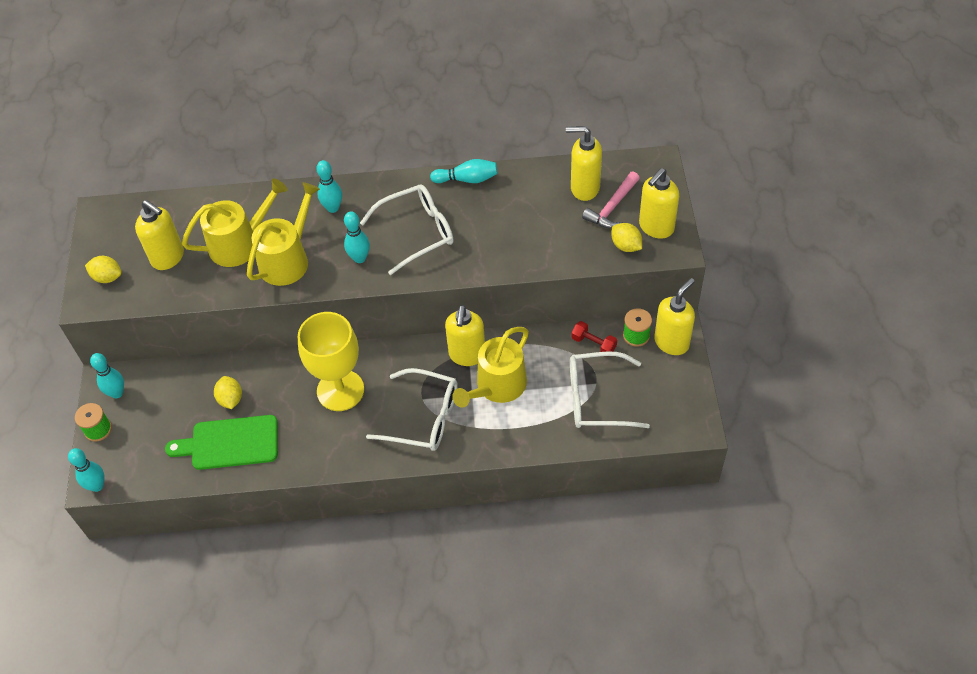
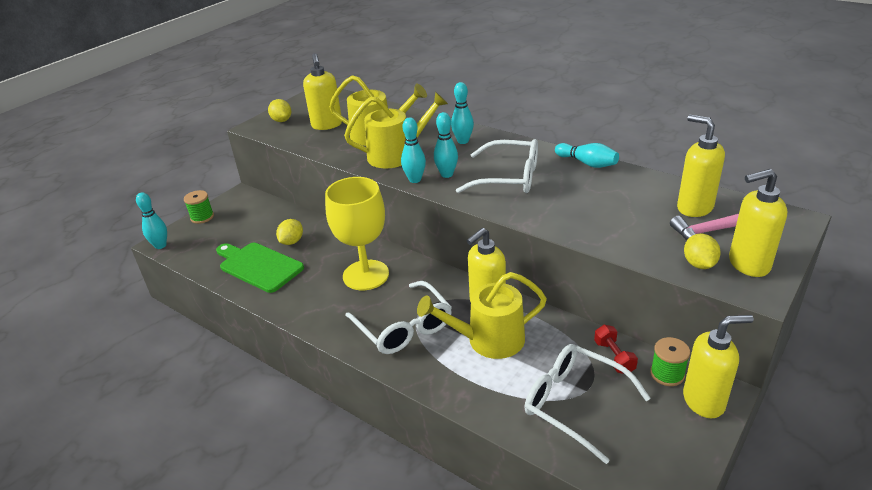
camera: 40 degrees right, 20 degrees down
turquoise bowling pin [90,353,124,398] -> turquoise bowling pin moved to [401,117,426,183]

